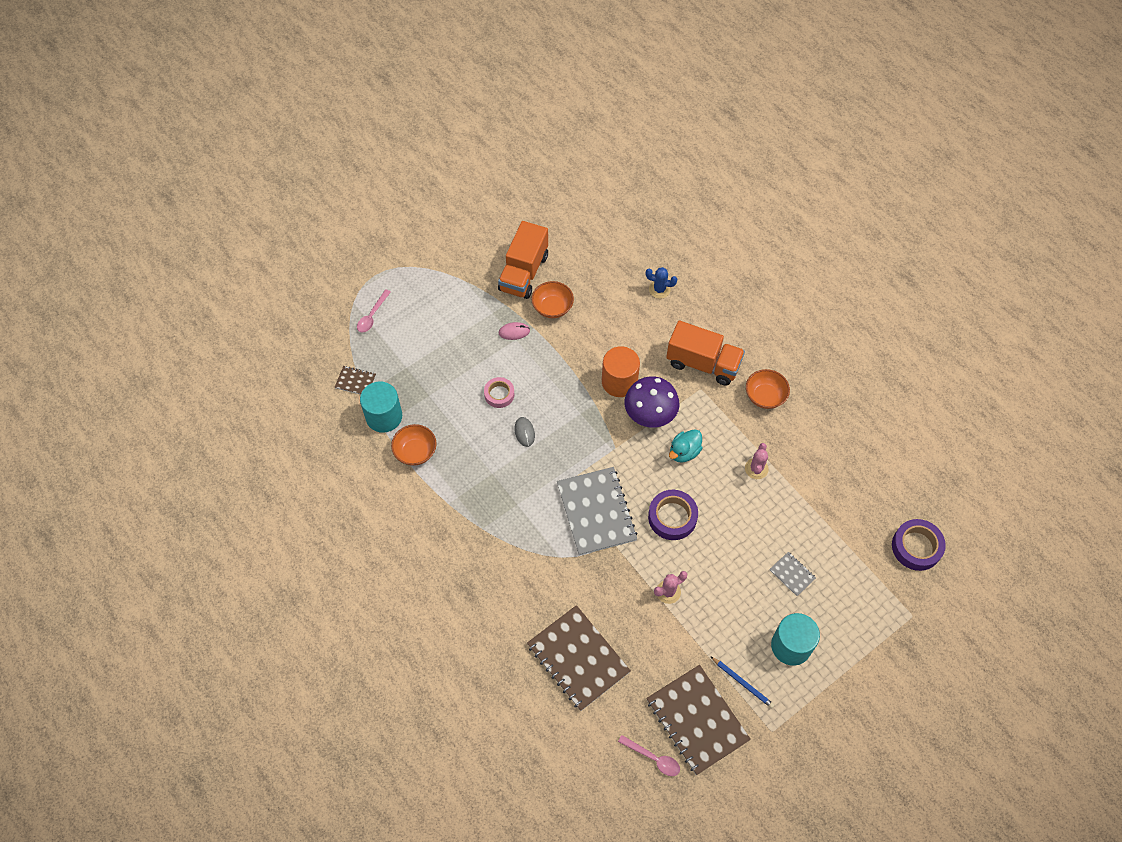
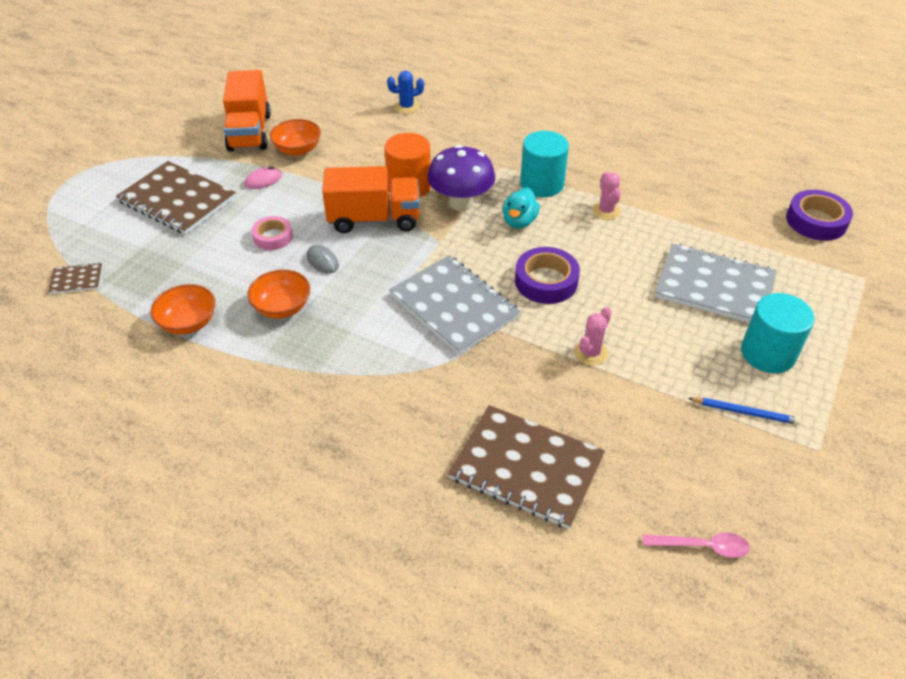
camera: 25 degrees left, 15 degrees down
pink spoon [357,289,391,333] -> none
turquoise cylinder [360,381,402,433] -> turquoise cylinder moved to [520,131,569,197]
brown notebook [646,665,751,775] -> brown notebook moved to [116,161,236,235]
orange truck [666,321,745,386] -> orange truck moved to [322,166,420,233]
orange bowl [746,369,790,409] -> orange bowl moved to [247,269,310,319]
grey notebook [770,552,816,596] -> grey notebook [655,244,777,323], size x2.21

